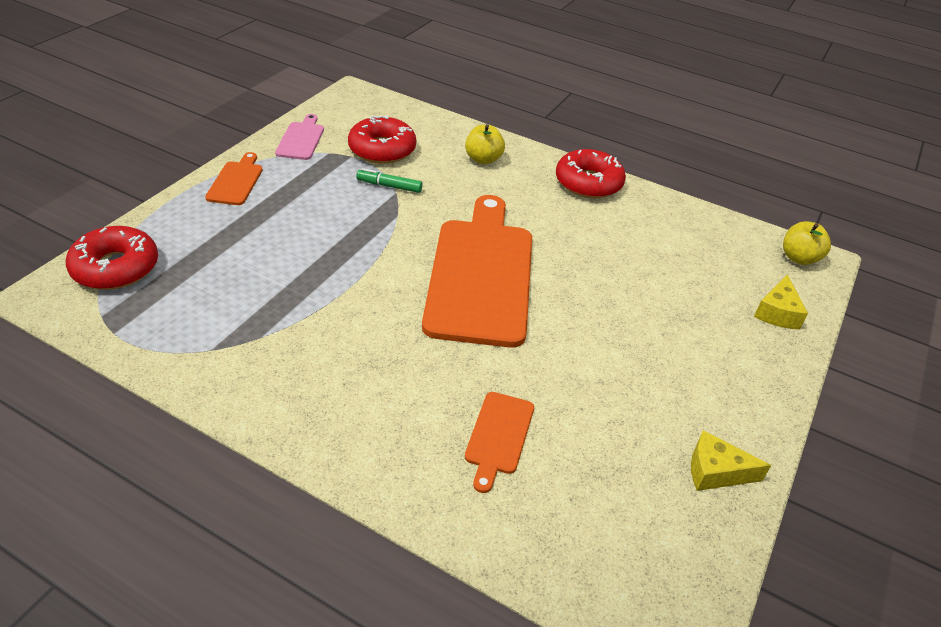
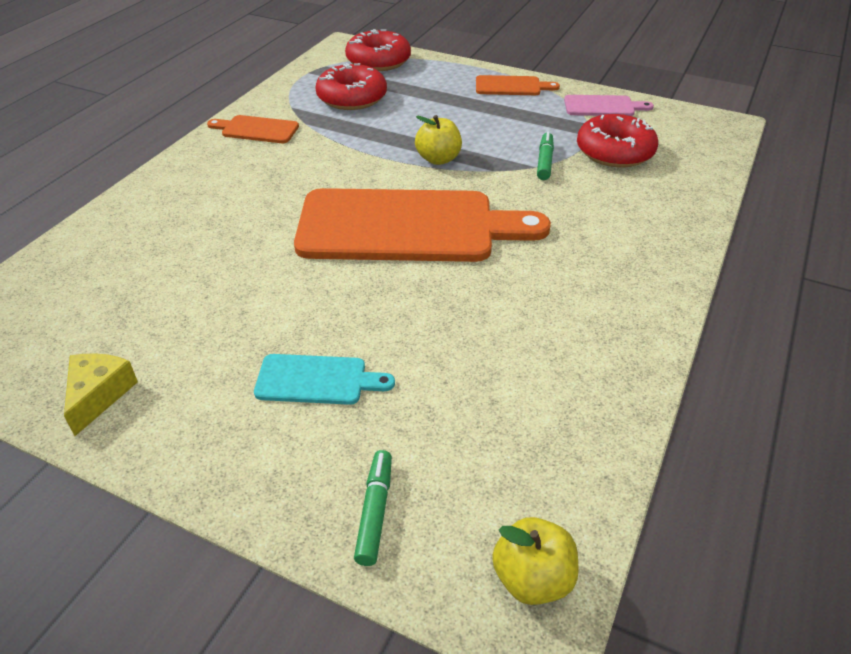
camera: 90 degrees right, 0 degrees up
yellow apple [465,124,505,164] -> yellow apple moved to [415,115,462,165]
orange cutting board [465,392,534,493] -> orange cutting board moved to [207,115,299,143]
red donut [556,149,626,198] -> red donut moved to [315,63,387,110]
yellow cheese [754,274,808,329] -> green marker [354,450,392,566]
none -> turquoise cutting board [254,354,395,405]

